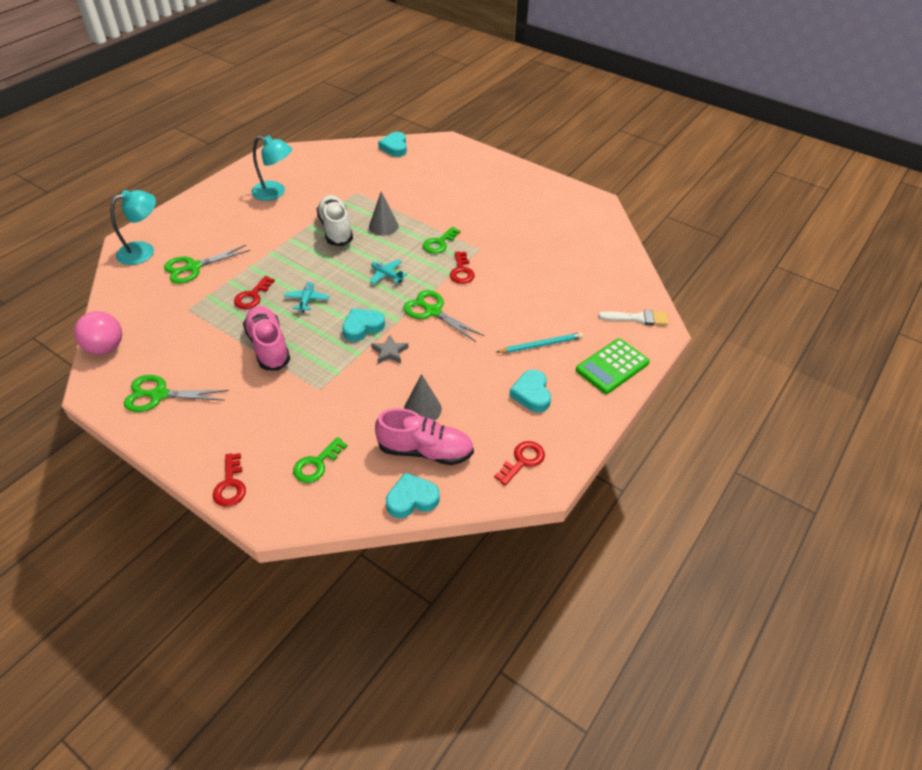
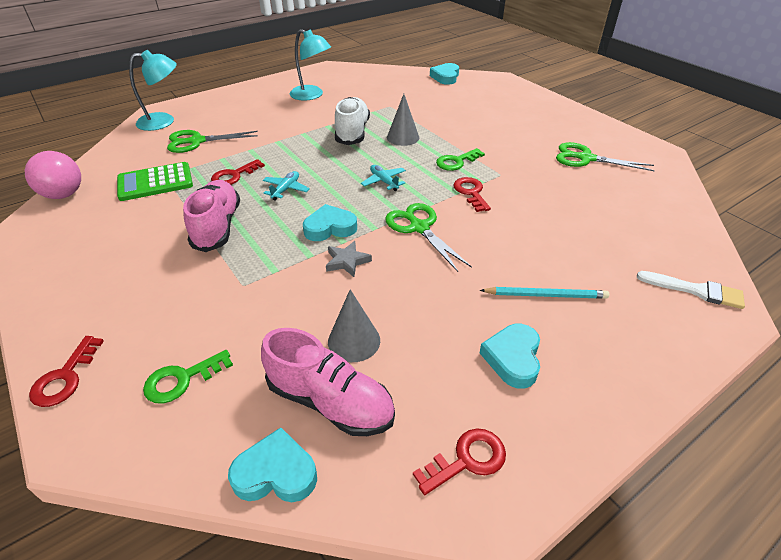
camera: 20 degrees right, 5 degrees down
green scissors [124,375,229,412] -> green scissors moved to [556,142,655,171]
red key [450,251,475,284] -> red key turned 150 degrees clockwise [453,177,491,212]
green calculator [576,338,650,394] -> green calculator moved to [117,162,193,201]

